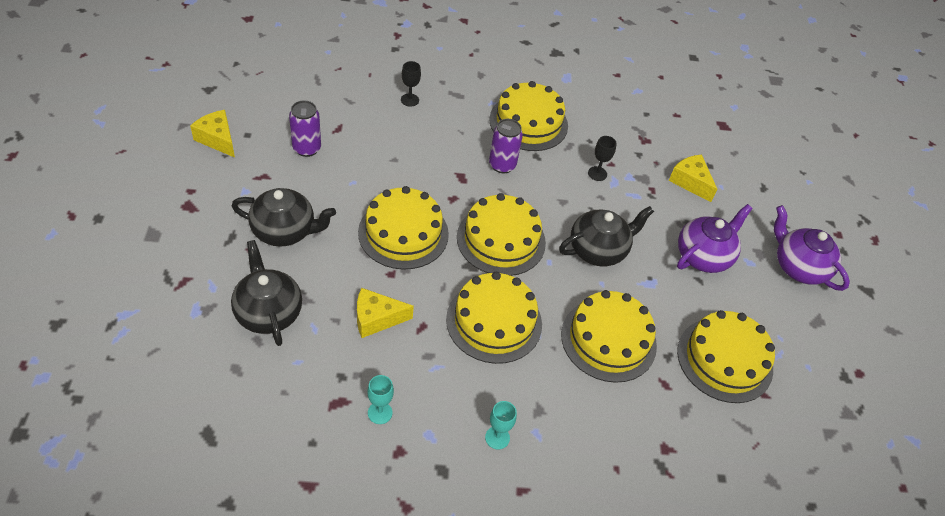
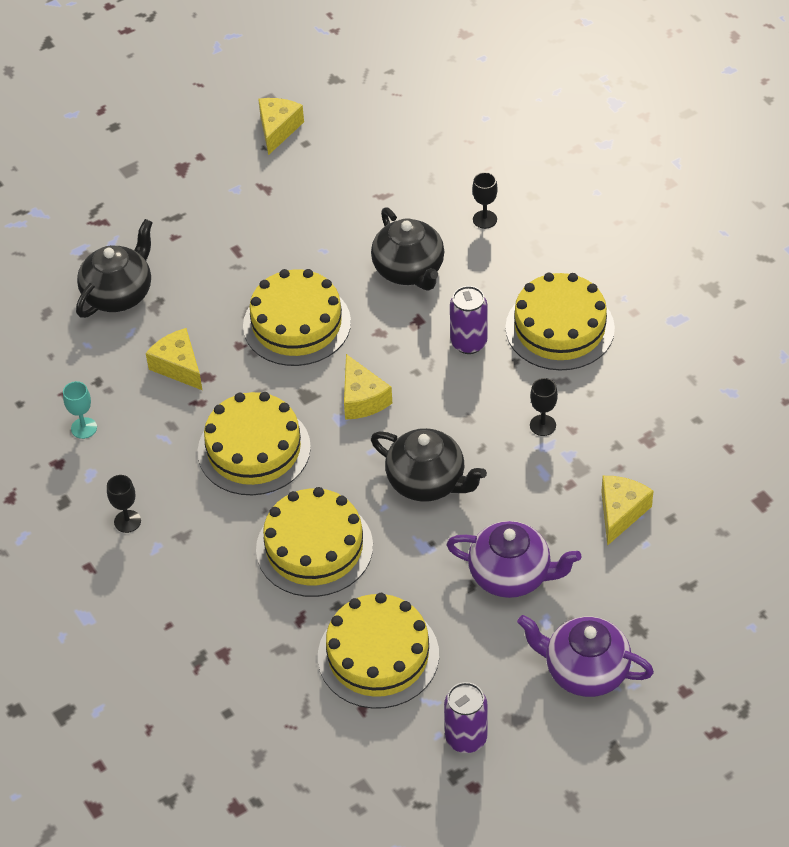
camera: 65 degrees right, 0 degrees up
black teapot [232,188,336,247] -> black teapot moved to [371,207,445,290]
purple can [289,100,321,157] -> purple can moved to [444,682,488,753]
yellow cake [457,193,546,276] -> yellow cheese [344,354,392,420]
turquoise goblet [485,401,517,449] -> black goblet [107,475,141,533]
purple teapot [774,205,850,291] -> purple teapot turned 90 degrees counterclockwise [517,615,654,697]

